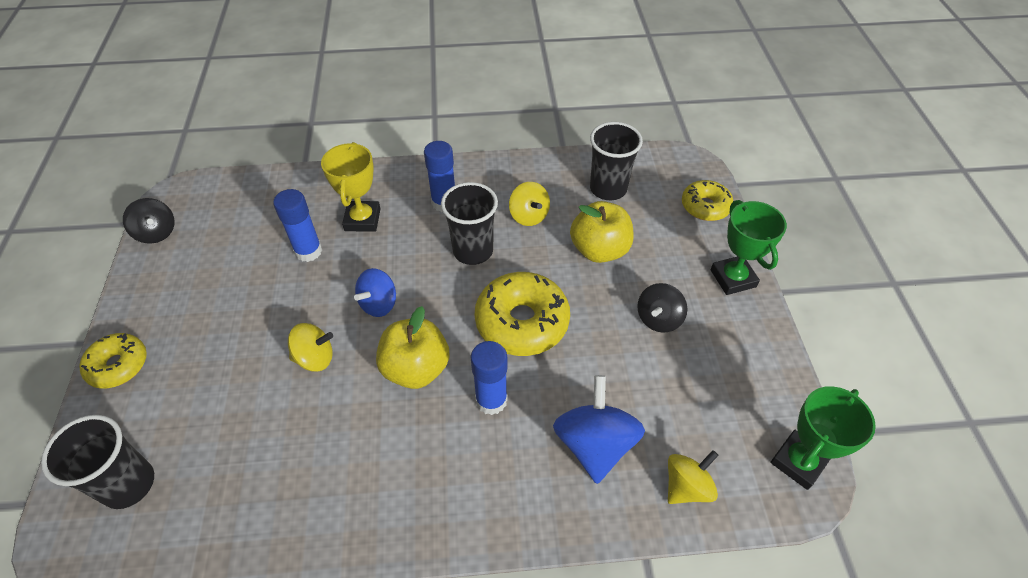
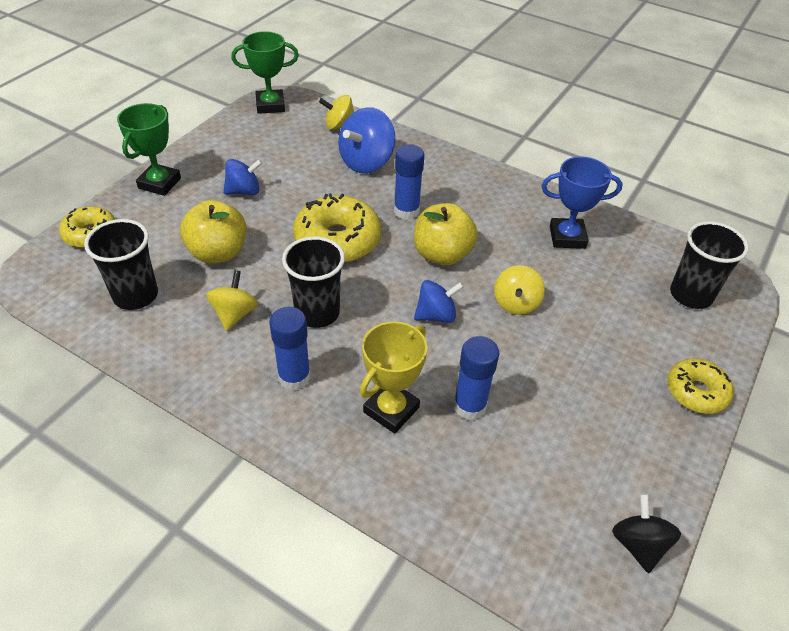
camera: 145 degrees left, 5 degrees down
yellow spinning top [288,323,333,372] -> yellow spinning top turned 105 degrees counterclockwise [494,265,545,315]
black spinning top [637,283,687,333] -> blue spinning top [223,159,262,195]
none -> blue trophy [541,157,623,249]

